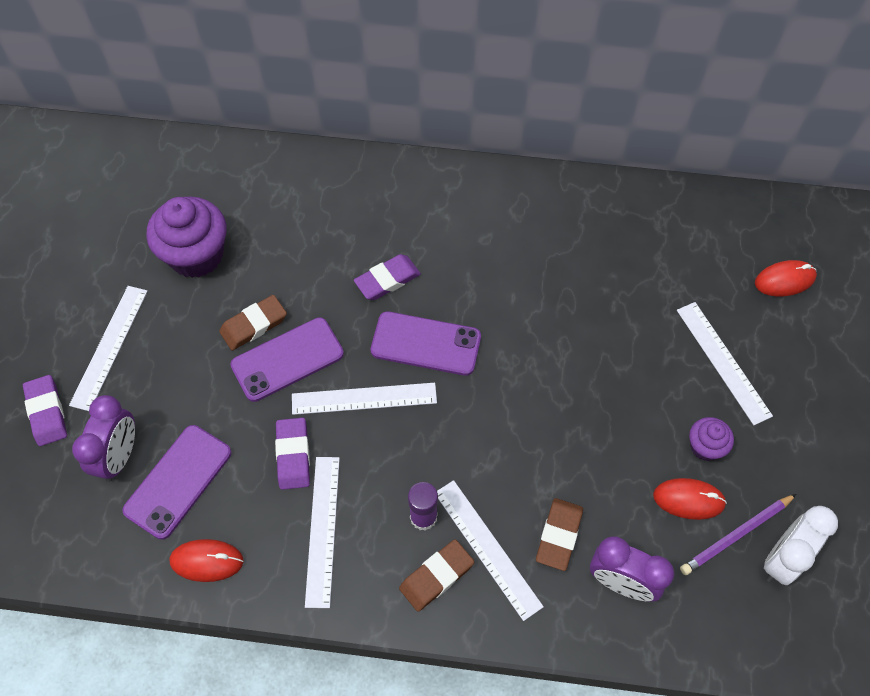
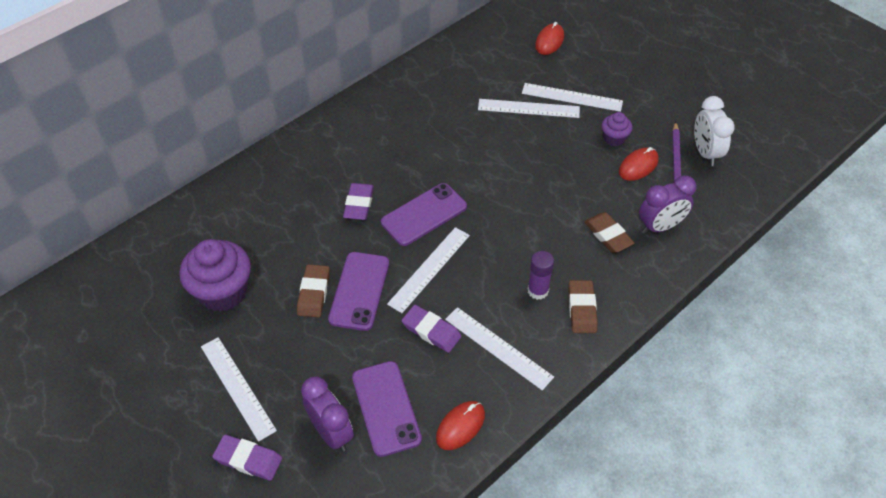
camera: 50 degrees left, 10 degrees down
white ruler [437,480,544,621] -> white ruler moved to [478,99,580,118]

